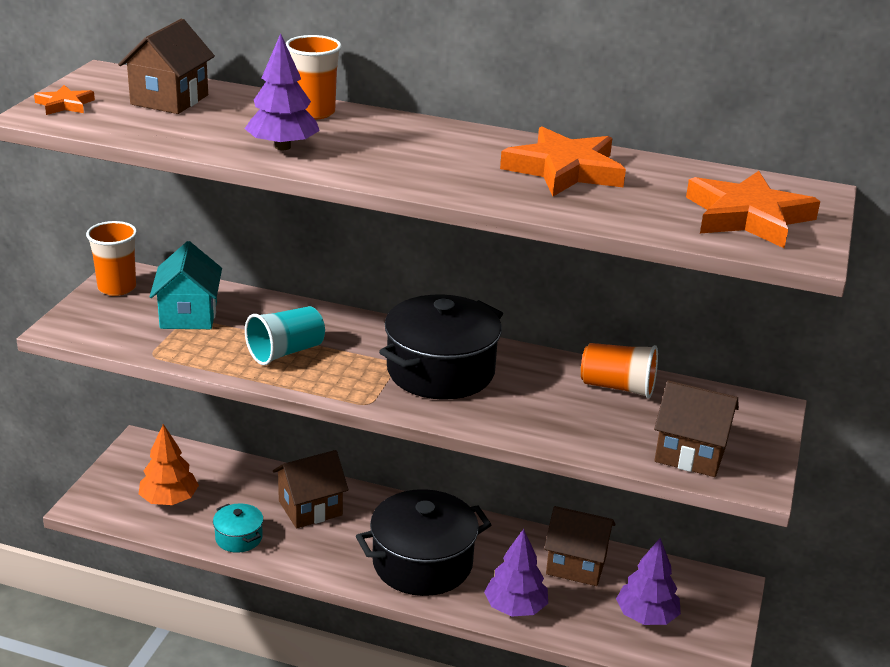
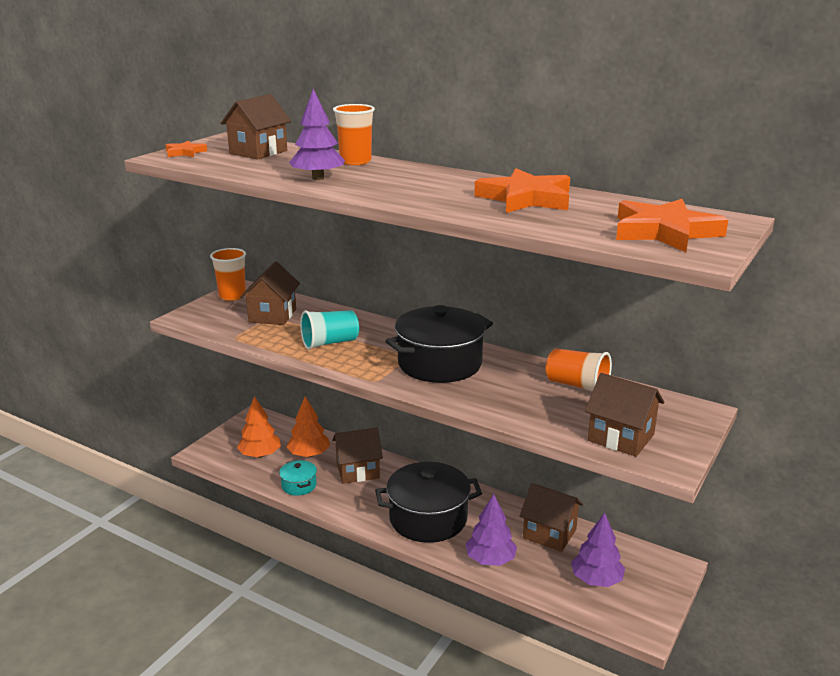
camera: 15 degrees right, 5 degrees down
turquoise house [150,241,222,329] -> brown house [240,261,300,325]
none -> orange tree [287,396,330,458]

